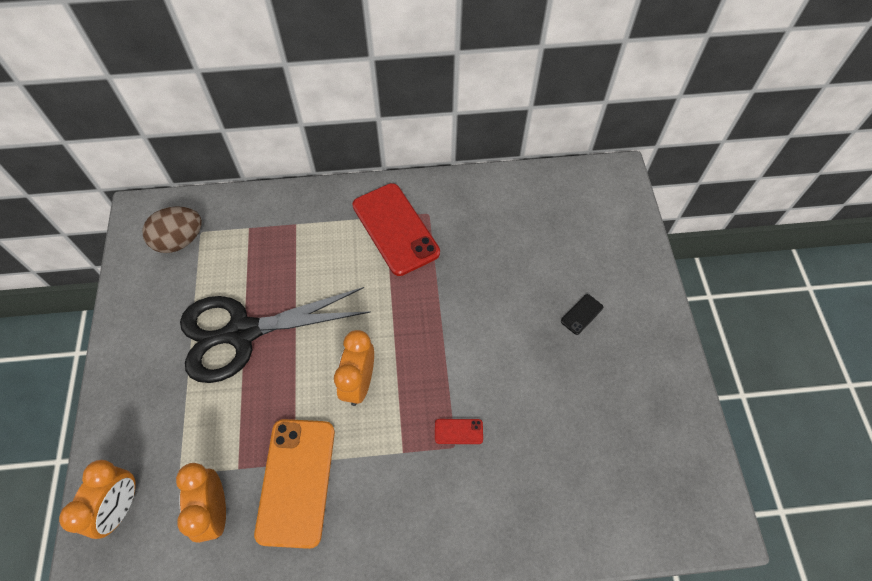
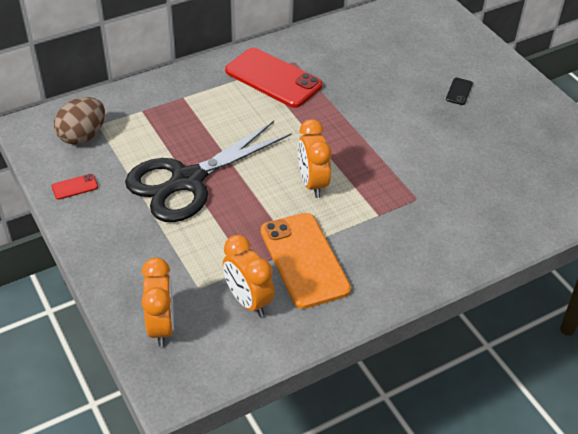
camera: 25 degrees left, 15 degrees down
red phone [435,419,483,444] -> red phone moved to [52,174,98,200]

